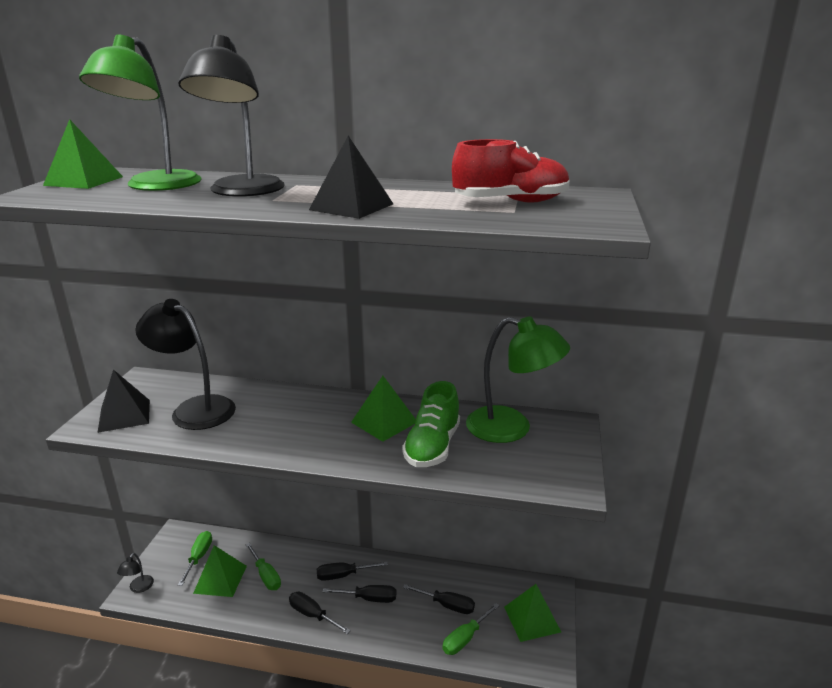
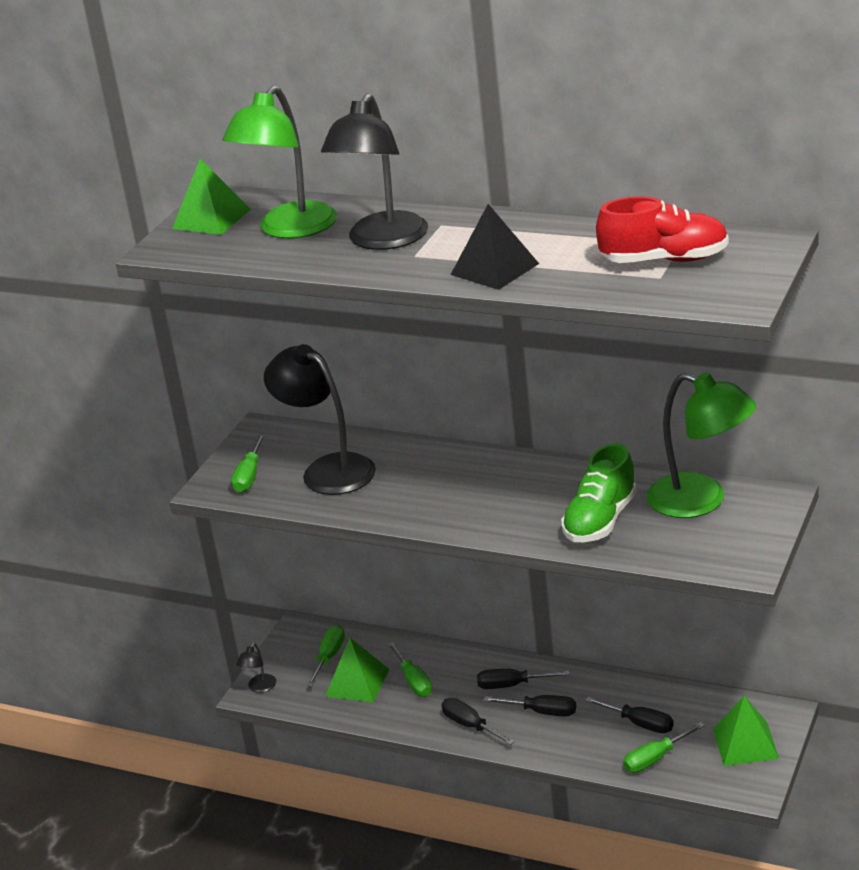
camera: 15 degrees right, 5 degrees up
black pyramid [97,370,150,433] -> green screwdriver [231,434,265,493]
green pyramid [351,376,416,442] -> none

